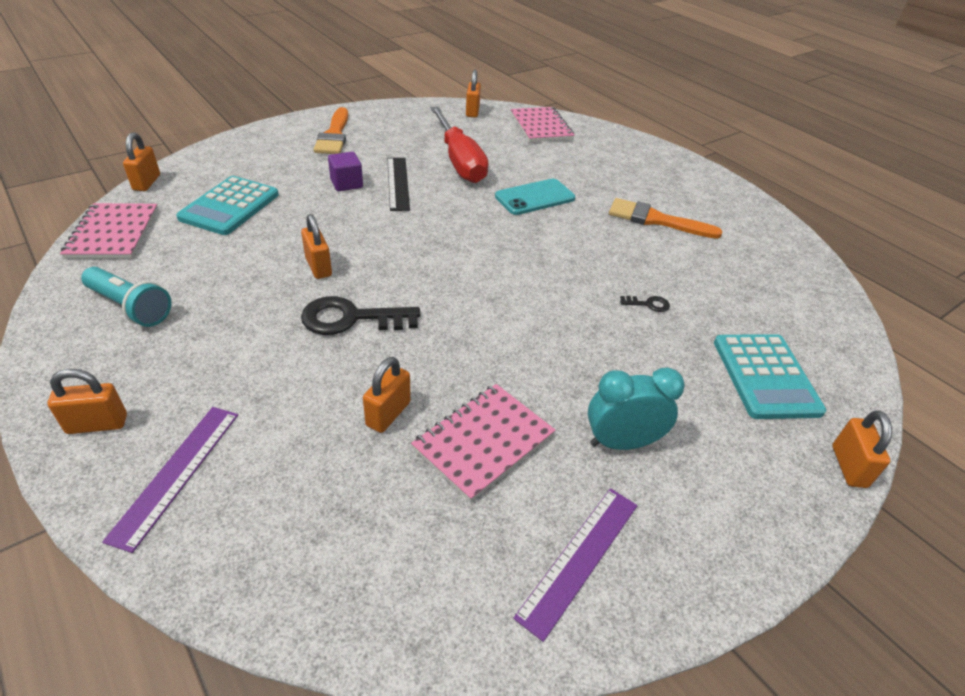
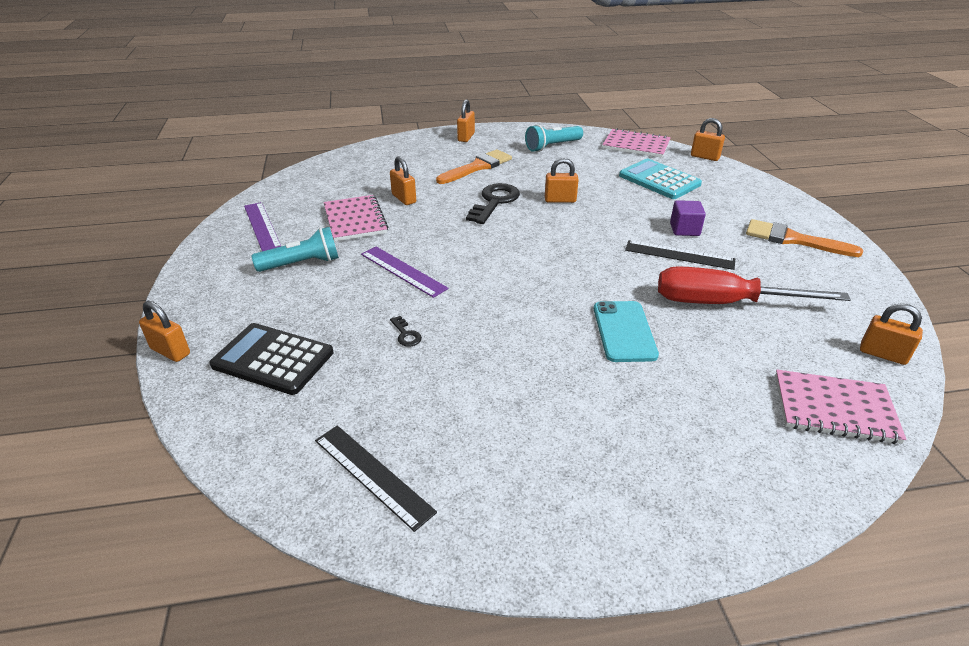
camera: 120 degrees right, 5 degrees down
purple ruler [102,407,238,553] -> purple ruler moved to [361,247,449,298]
turquoise clock [588,367,685,450] -> turquoise flashlight [252,227,339,272]
orange brush [609,198,722,239] -> orange brush moved to [436,149,512,184]
black key [620,296,670,312] -> black key turned 60 degrees counterclockwise [390,316,422,347]
turquoise calculator [714,334,826,419] -> black calculator [209,323,333,395]
none -> black ruler [315,425,437,532]

